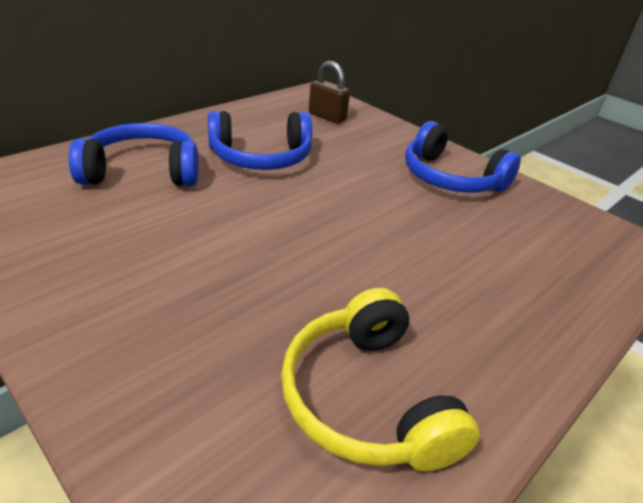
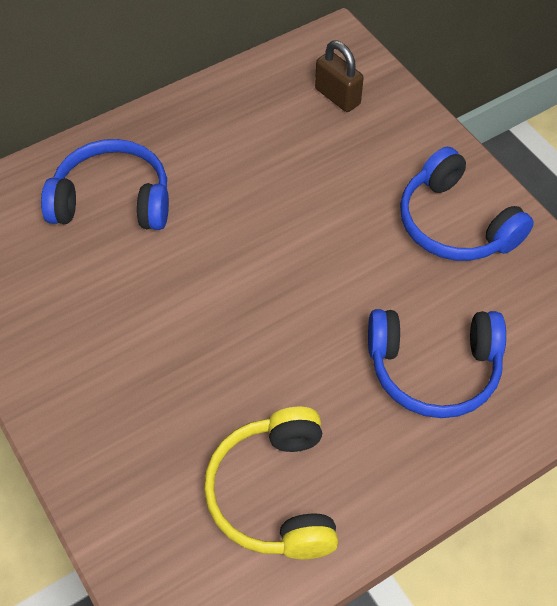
camera: 15 degrees right, 20 degrees up
blue headphones [208,111,312,170] -> blue headphones moved to [368,309,506,418]

